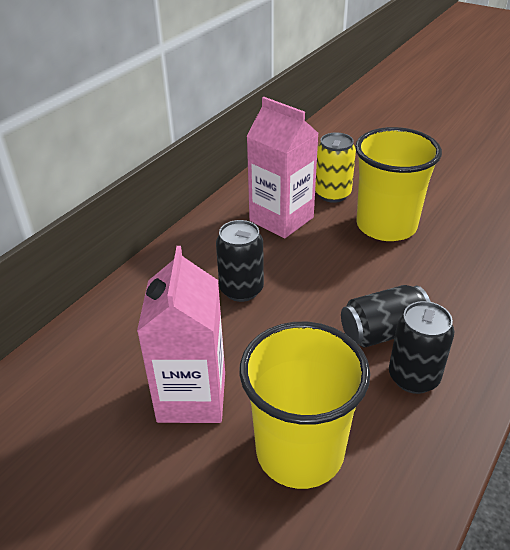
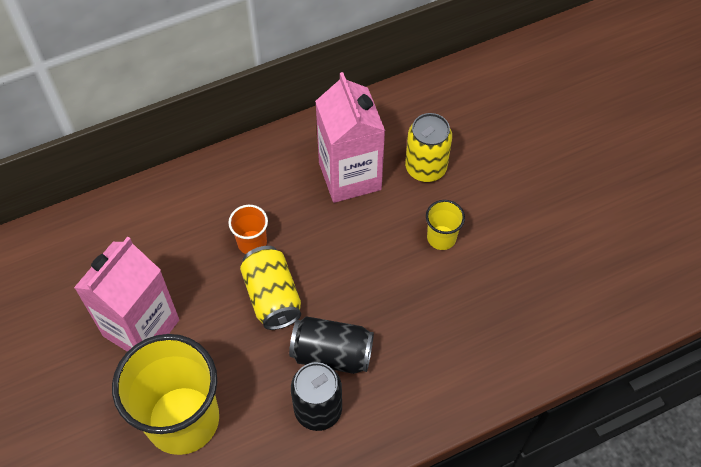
camera: 30 degrees right, 20 degrees up
black can [216,220,264,302] -> orange cup [228,205,268,254]
yellow cup [355,127,442,241] -> yellow cup [426,200,465,250], size x0.44
none -> yellow can [240,246,301,330]

